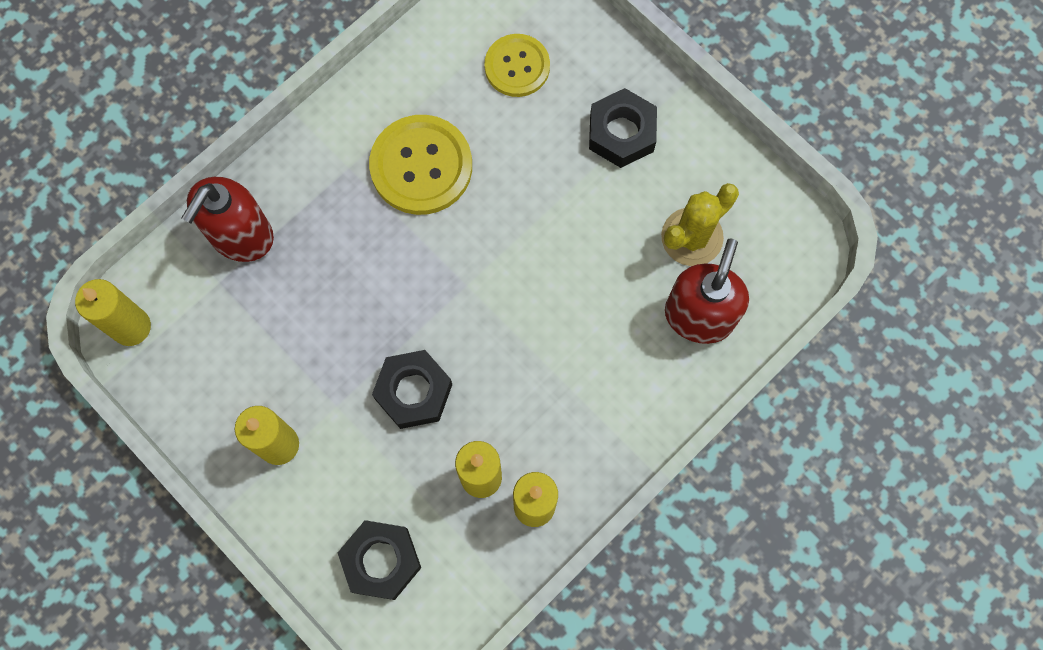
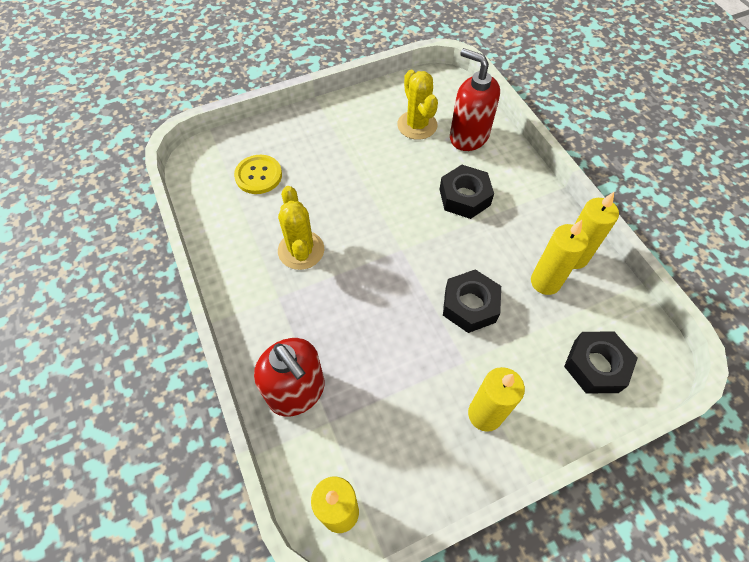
camera: 70 degrees left, 15 degrees down
yellow button [369,115,472,215] -> yellow cactus [278,186,324,270]
black nut [589,88,657,168] -> black nut moved to [439,165,494,219]

